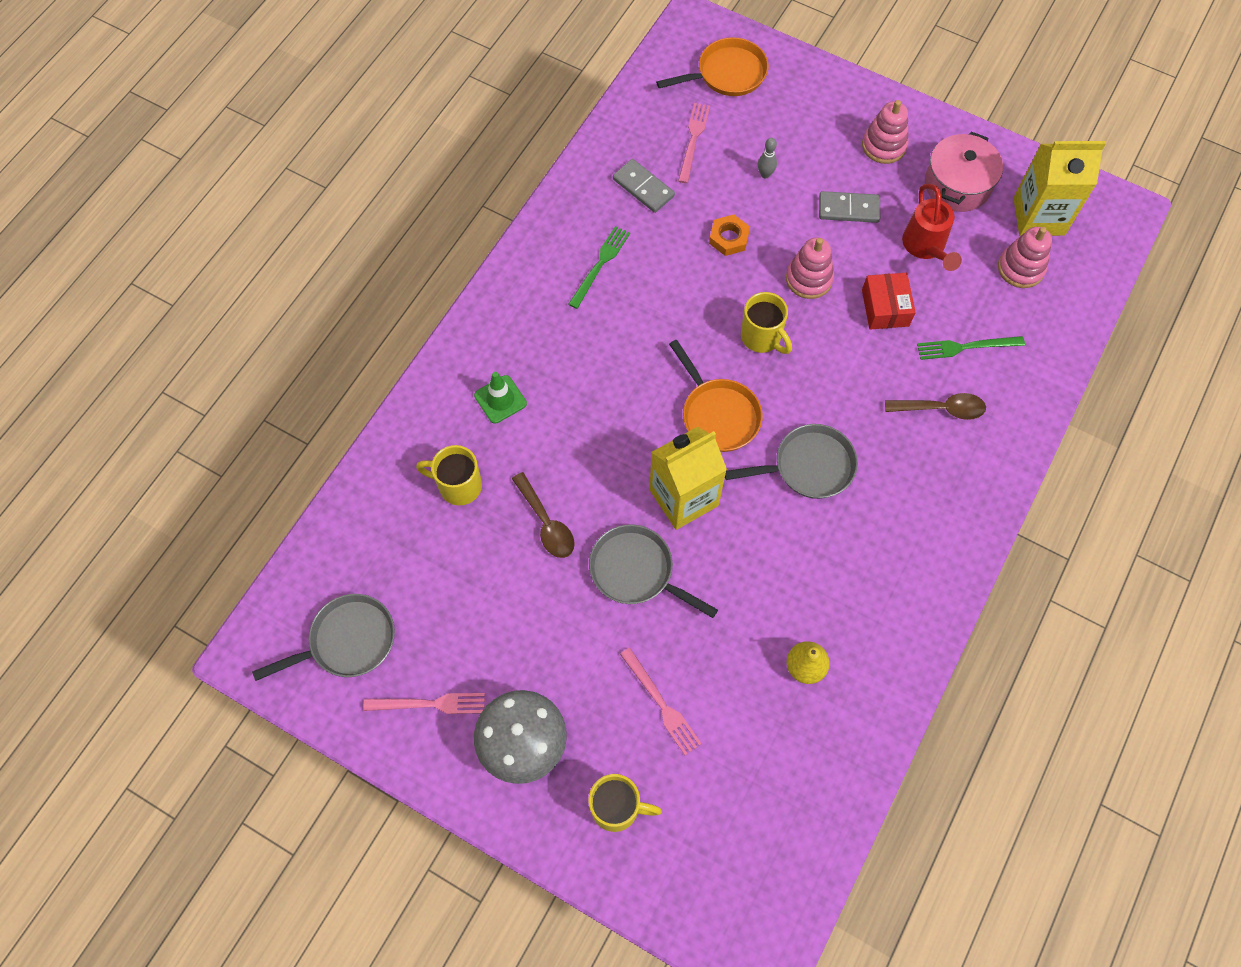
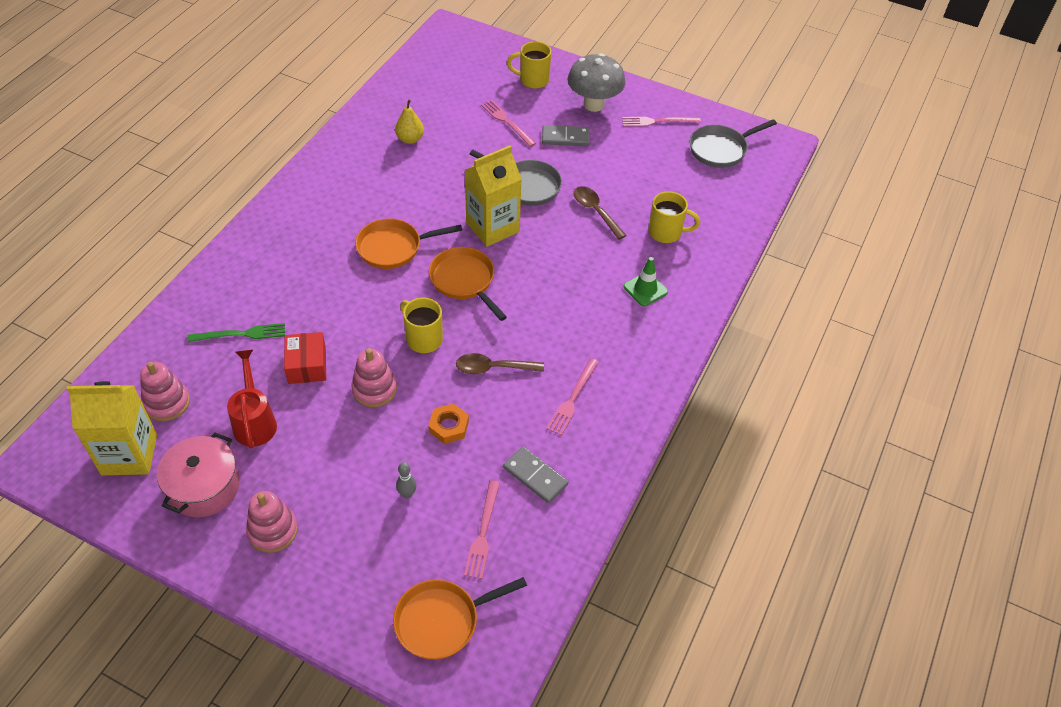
camera: 175 degrees right, 15 degrees down
green fork [568,226,630,309] -> pink fork [546,358,599,436]
grey pan [725,424,858,499] -> orange pan [355,218,462,269]
grey domino [819,191,880,223] -> grey domino moved to [542,125,590,146]
brown spoon [885,393,986,420] -> brown spoon moved to [456,353,544,374]

